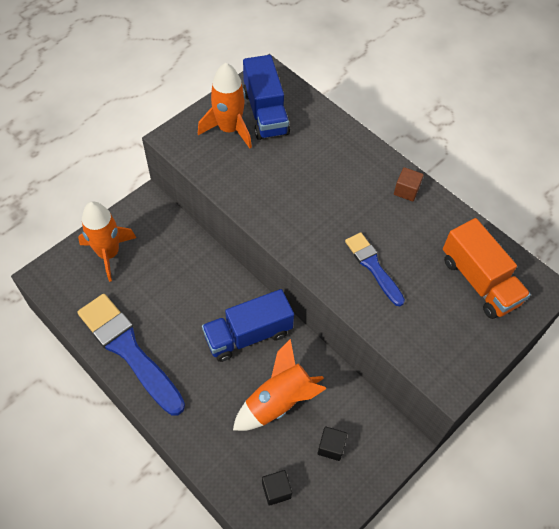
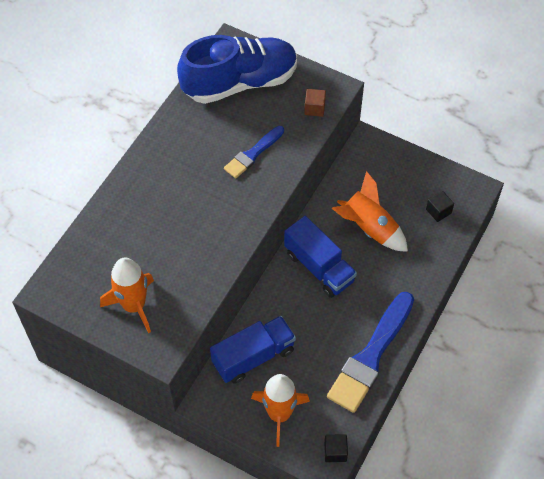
camera: 105 degrees left, 0 degrees up
blue truck [243,55,290,140] -> blue truck moved to [210,316,296,384]
black cube [318,427,347,461] -> black cube moved to [324,434,348,462]
brown cube [394,167,424,202] -> brown cube moved to [304,89,326,117]
orange truck [443,218,531,319] -> blue shoe [177,35,297,104]

